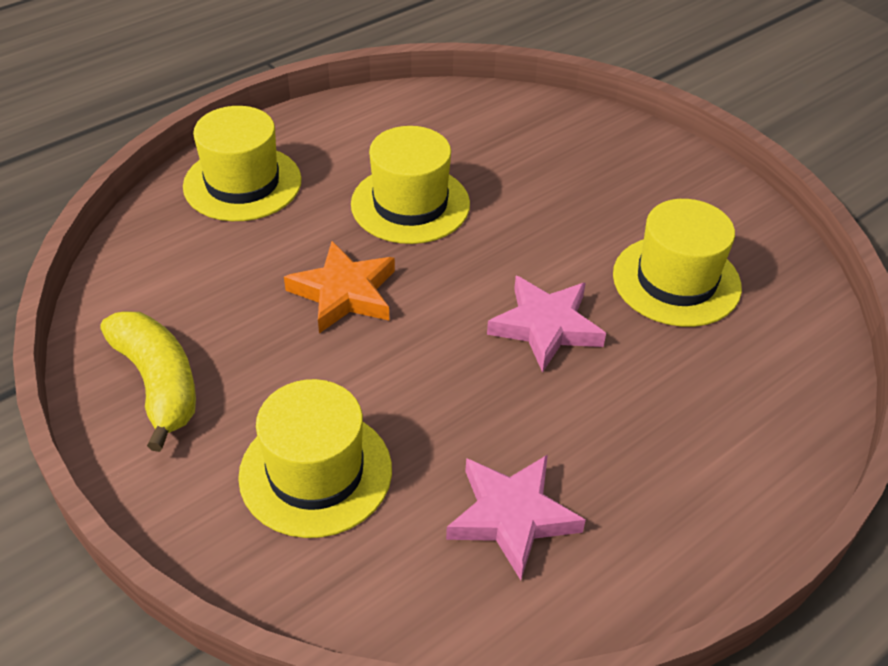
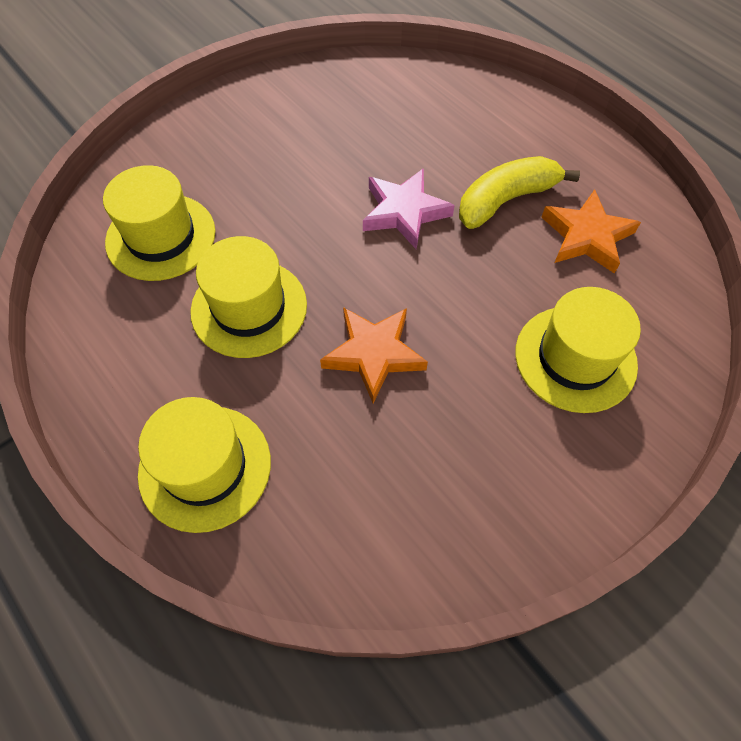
camera: 90 degrees left, 15 degrees up
yellow banana [101,311,196,452] -> yellow banana moved to [459,156,580,229]
pink star [446,455,586,580] -> orange star [541,189,641,274]
yellow hat [613,199,742,327] -> yellow hat moved to [103,165,215,281]

